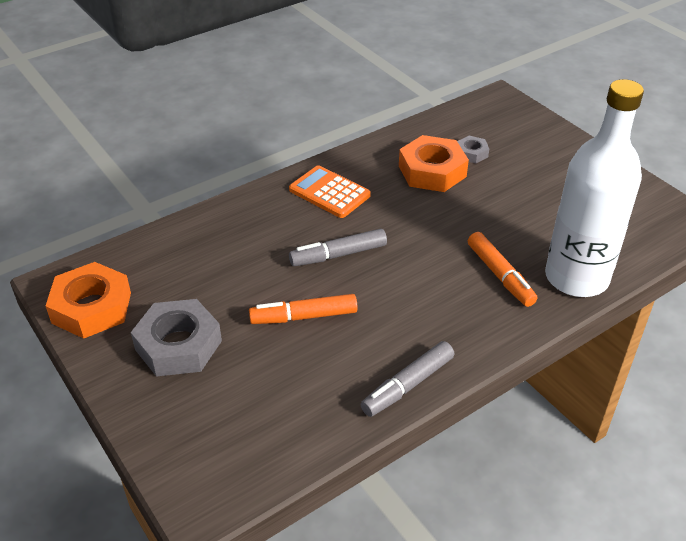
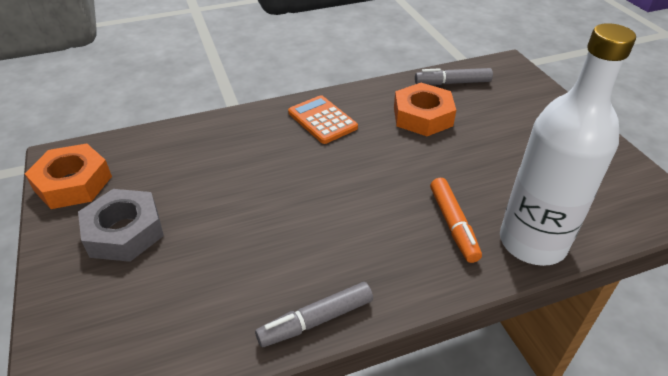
camera: 15 degrees right, 0 degrees up
orange marker [249,294,358,324] -> none
grey marker [289,229,387,266] -> grey marker moved to [415,68,493,85]
grey nut [457,136,489,163] -> none

